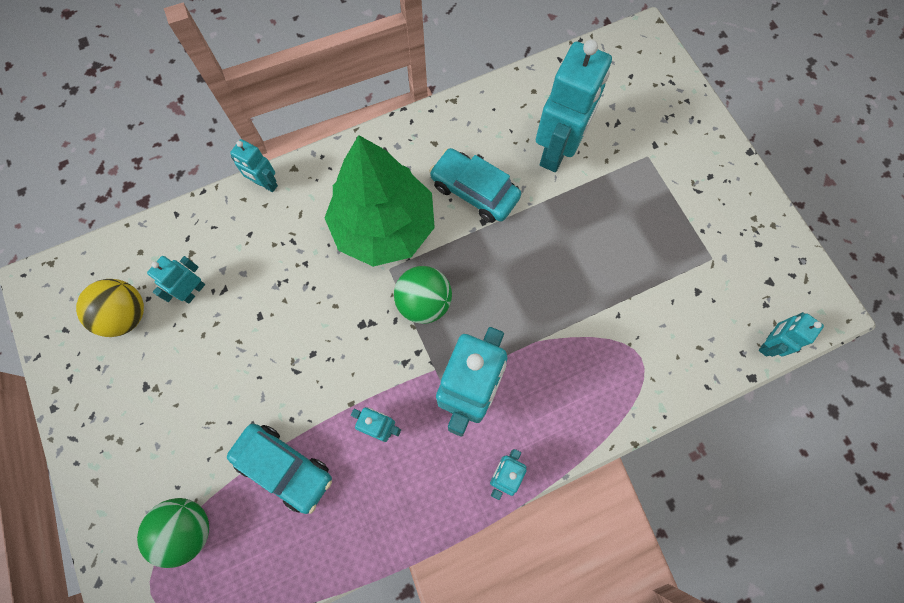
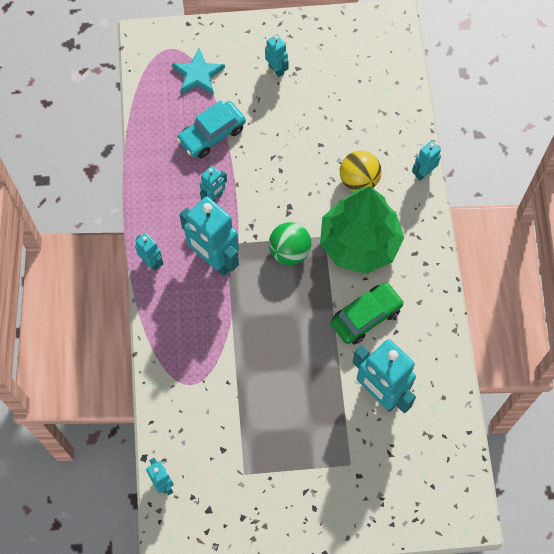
camera: 110 degrees right, 5 degrees down
yellow ball [76,279,144,337] -> yellow ball moved to [340,151,381,191]
green ball [137,498,209,568] -> turquoise star [172,48,225,95]
turquoise robot [147,256,205,303] -> turquoise robot moved to [265,35,289,77]
turquoise car [429,148,521,223] -> green car [331,282,404,345]

